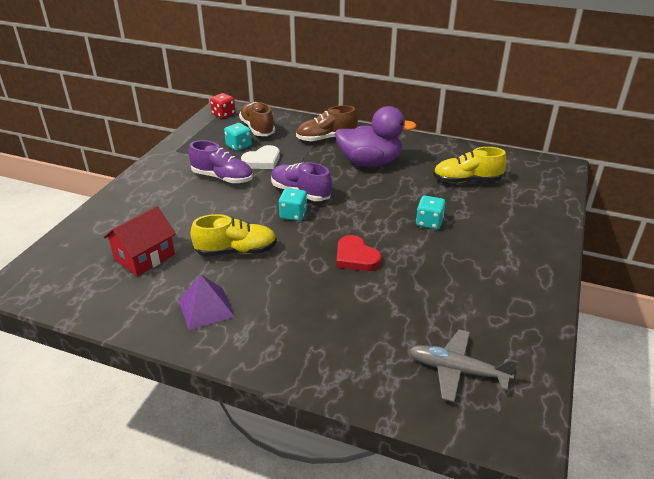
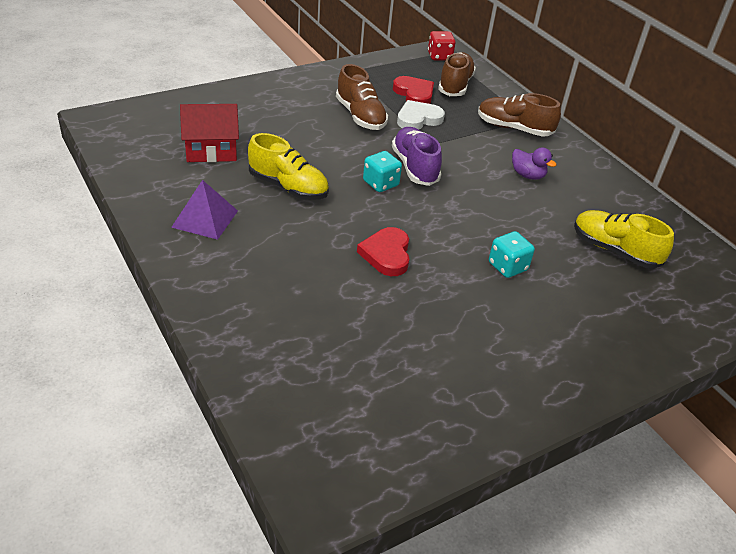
camera: 35 degrees right, 5 degrees up
purple shoe [189,140,253,184] -> brown shoe [336,64,388,130]
turquoise dice [224,123,252,151] -> red heart [393,76,434,104]
white heart [241,145,280,169] -> white heart turned 150 degrees clockwise [397,100,445,130]
purple duck [335,106,417,167] -> purple duck [512,147,557,180], size x0.46
grey plane [409,330,518,402] -> none

